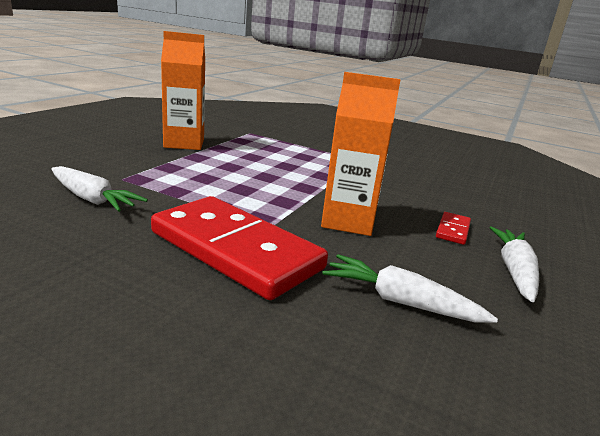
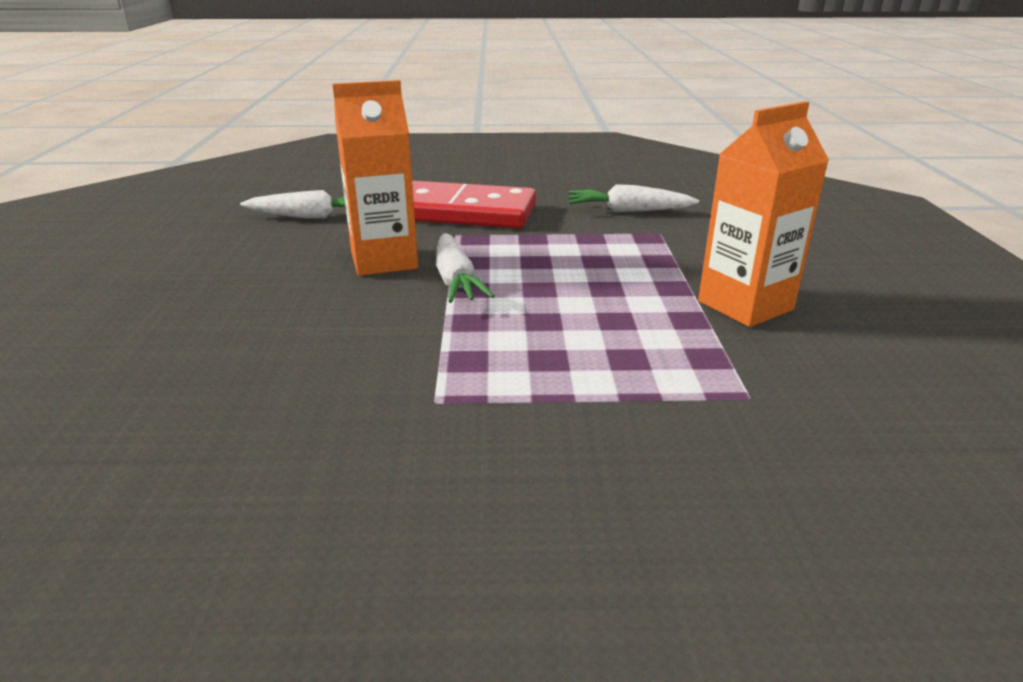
camera: 155 degrees right, 5 degrees up
red domino [436,212,471,245] -> none
white carrot [489,226,539,302] -> white carrot moved to [436,233,494,303]

